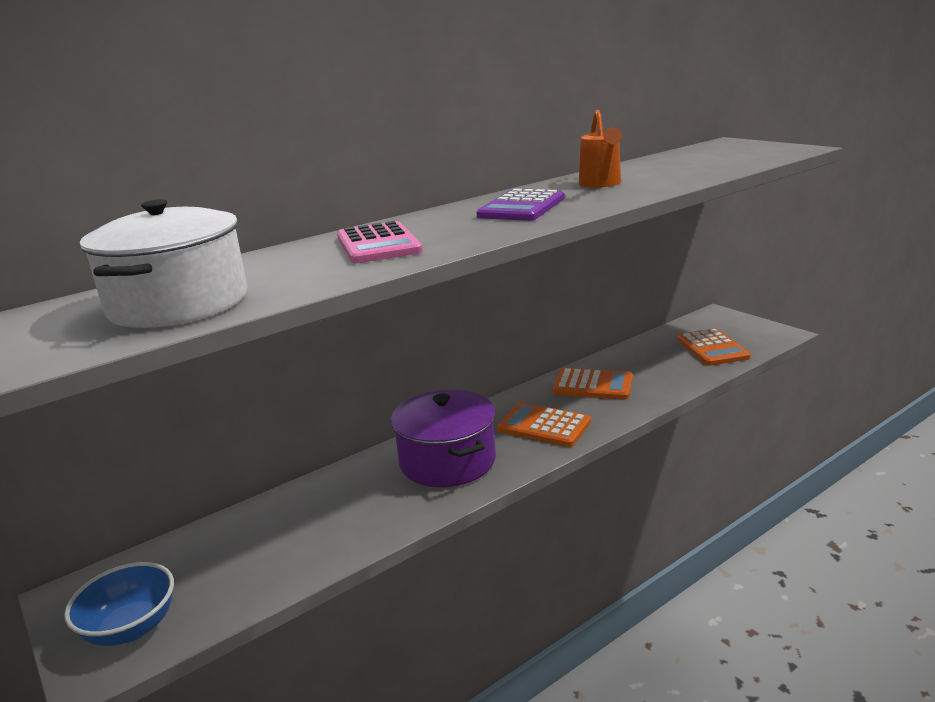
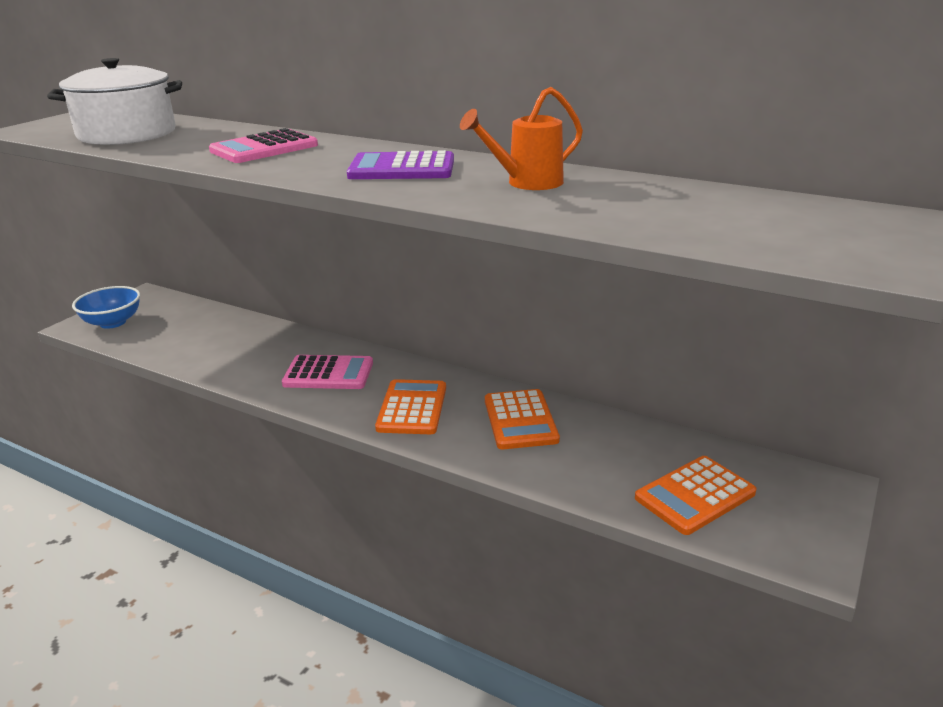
camera: 65 degrees right, 5 degrees up
purple pot [391,390,496,487] -> pink calculator [282,355,373,389]

